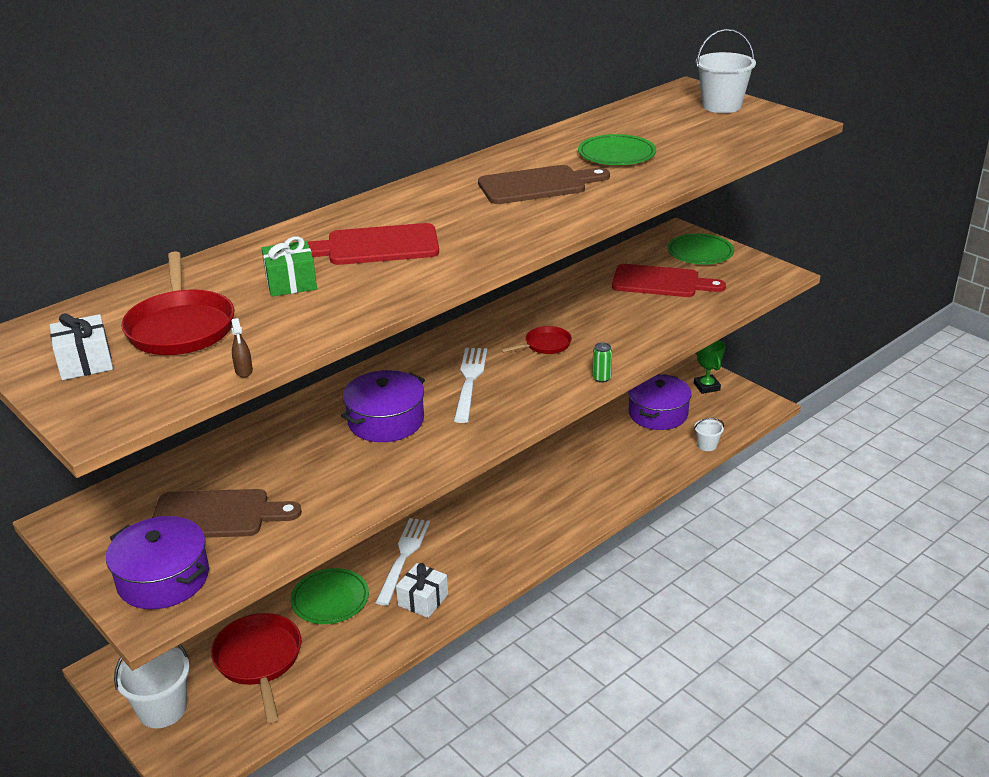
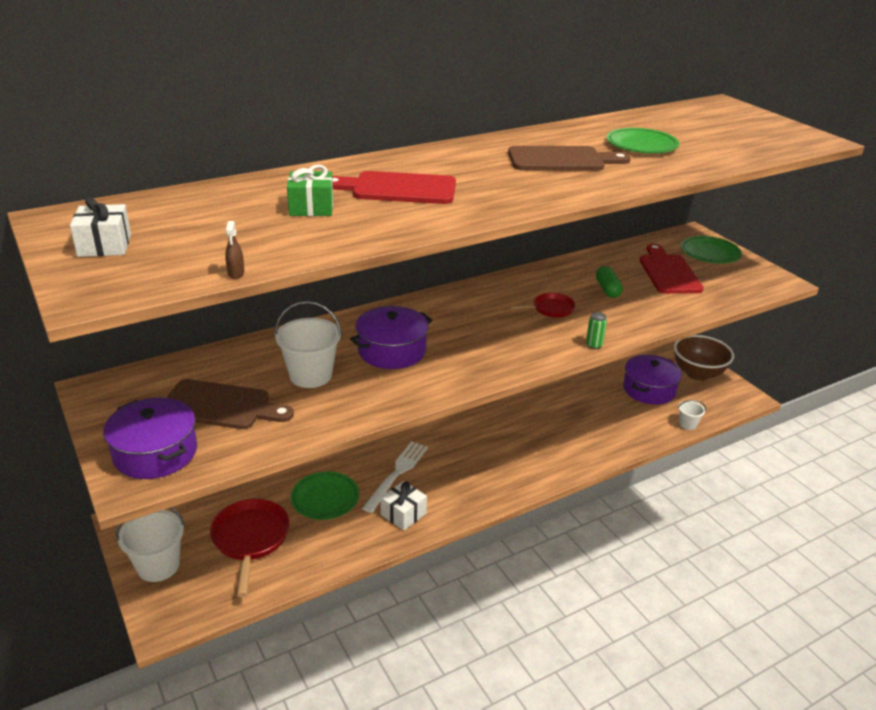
camera: 10 degrees right, 0 degrees up
red pan [121,251,234,355] -> none
white fork [454,348,487,423] -> none
red cutting board [612,264,726,297] -> red cutting board turned 120 degrees counterclockwise [640,244,704,294]
green trophy [694,340,725,394] -> brown bowl [674,335,734,381]
white bucket [696,29,756,113] -> white bucket moved to [274,301,342,388]
none -> green capsule [596,266,623,298]

